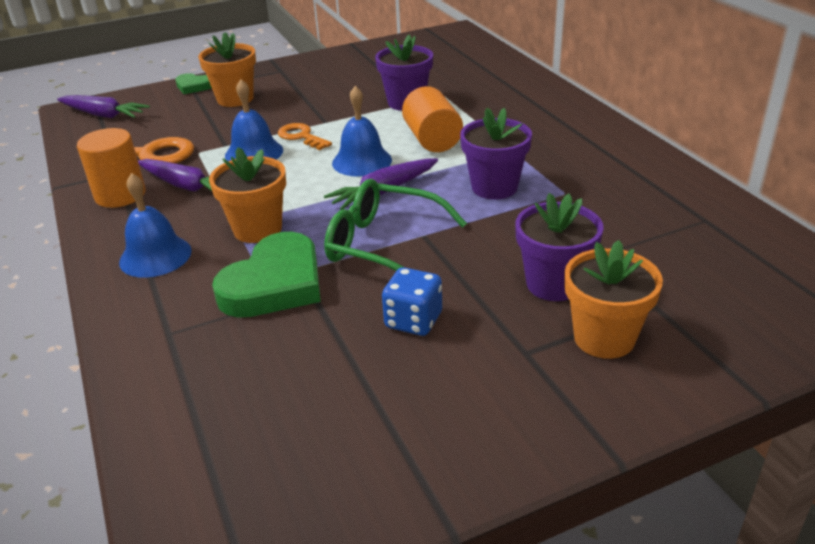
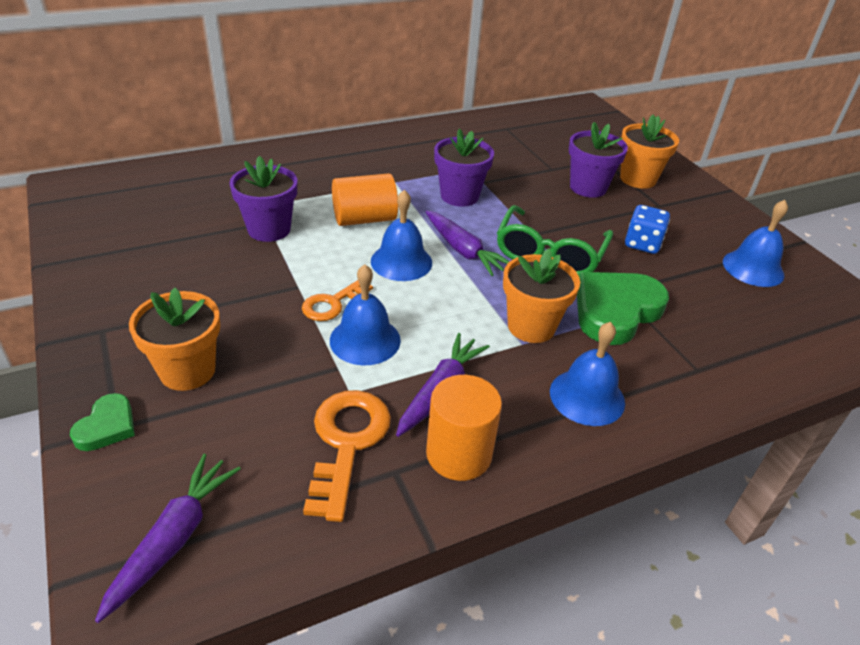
camera: 95 degrees left, 5 degrees up
green heart [212,232,321,318] -> green heart turned 75 degrees counterclockwise [577,272,669,345]
none -> blue bell [723,200,788,287]

